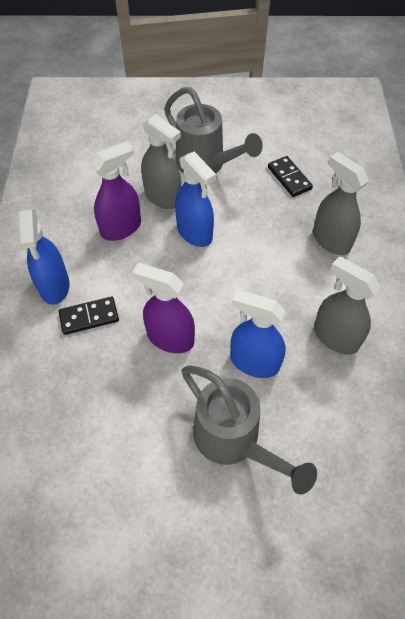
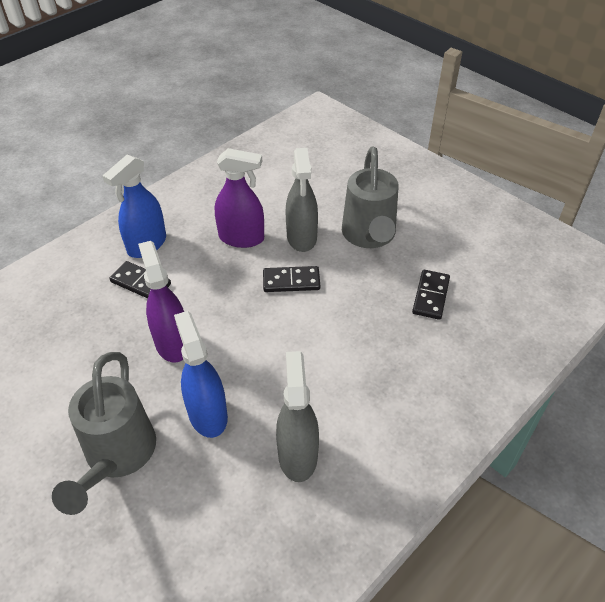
camera: 45 degrees right, 10 degrees down
blue spray bottle [175,152,216,247] -> black domino [263,266,320,292]
grey spray bottle [313,152,369,255] -> none

